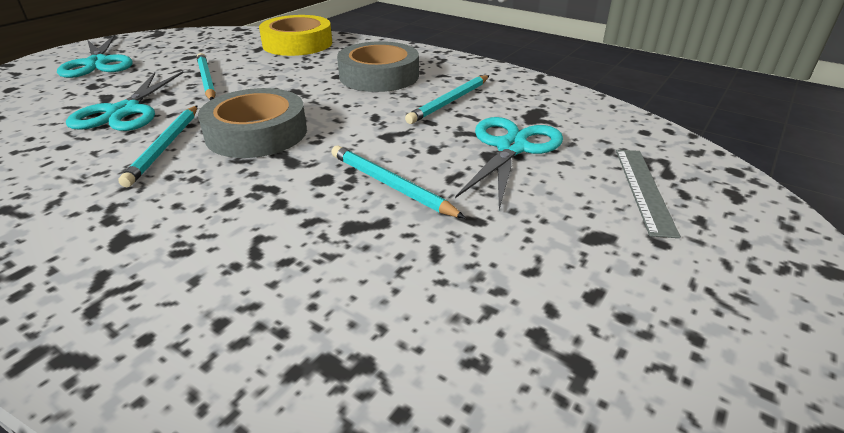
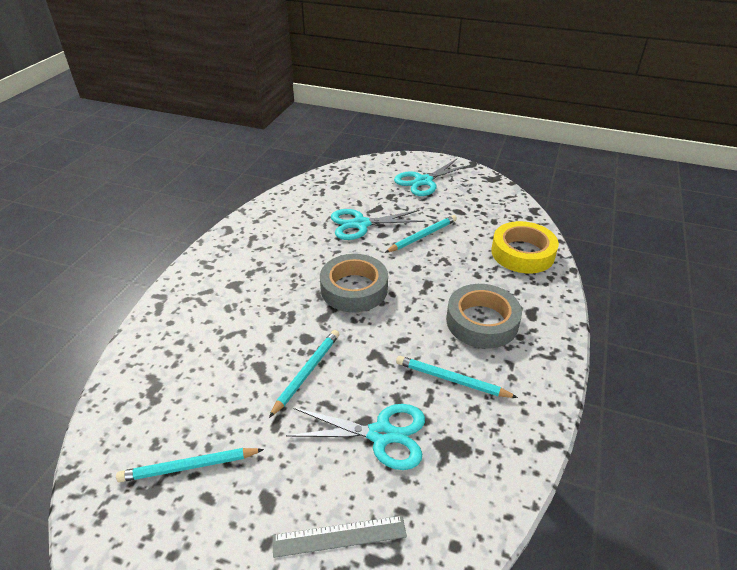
camera: 75 degrees right, 5 degrees up
turquoise pencil [118,106,197,187] -> turquoise pencil moved to [116,448,264,482]

